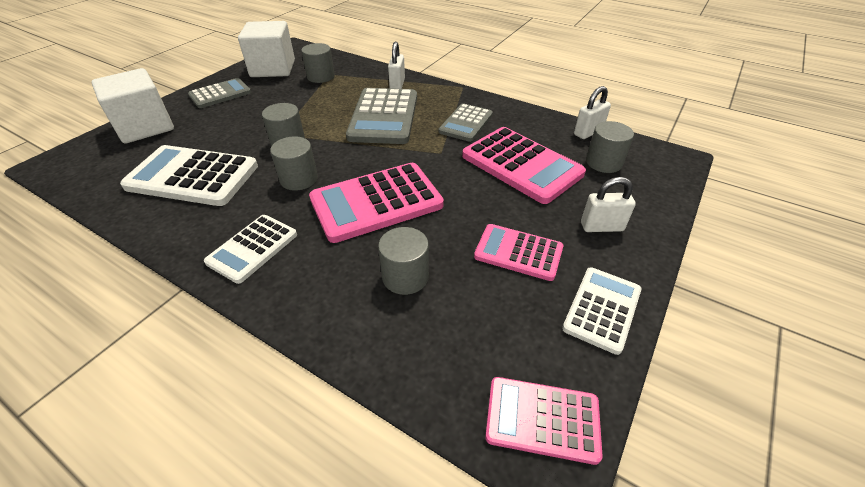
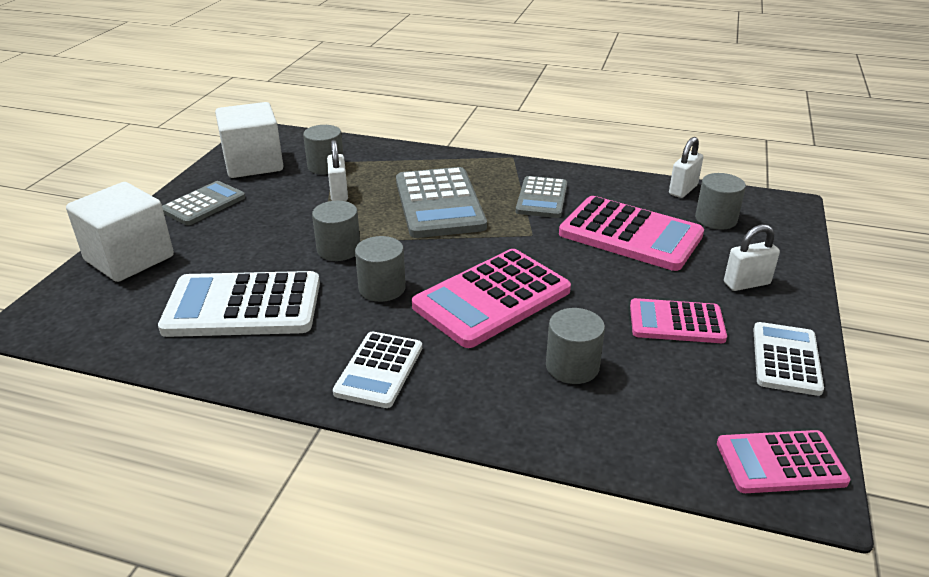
camera: 15 degrees left, 10 degrees down
white padlock [388,42,405,89] -> white padlock moved to [327,140,348,201]

